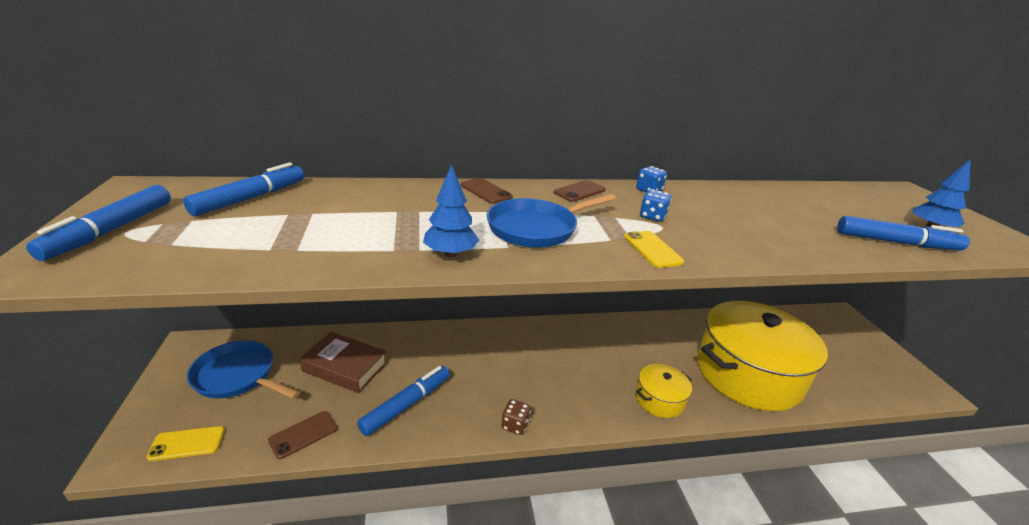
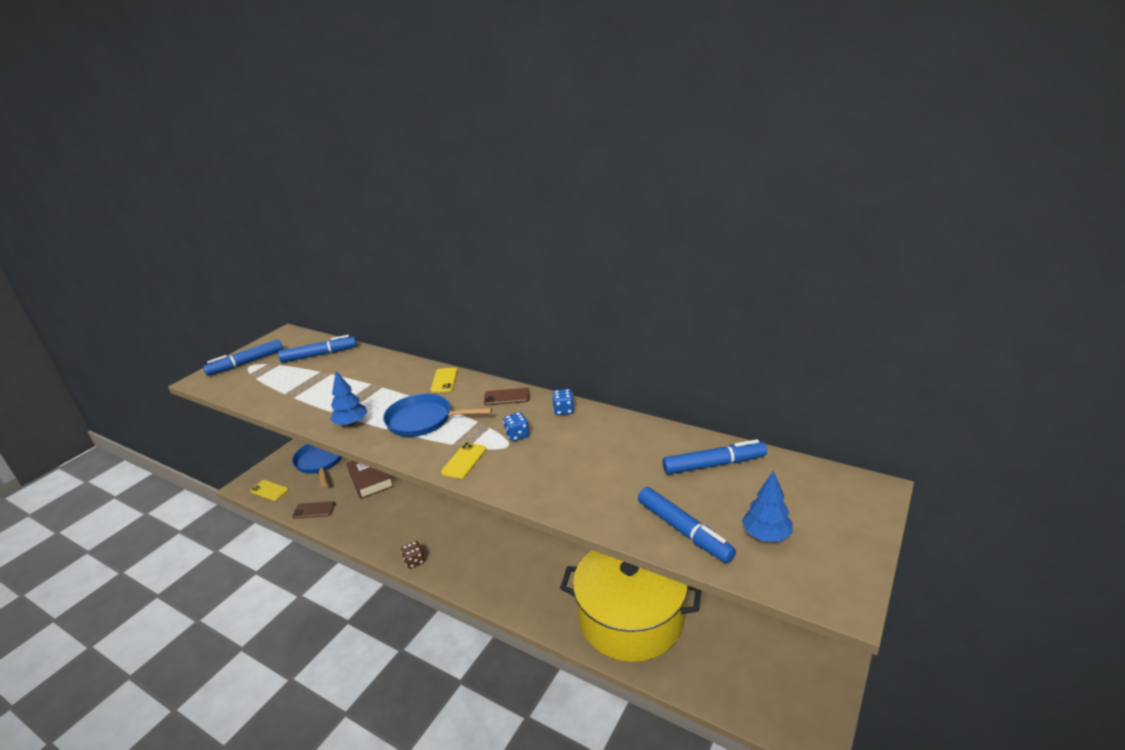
camera: 45 degrees right, 0 degrees up
blue marker [357,366,450,436] -> blue marker moved to [663,439,767,475]
brown phone [461,178,513,204] -> yellow phone [430,368,458,393]
yellow pot [636,364,692,418] -> none

